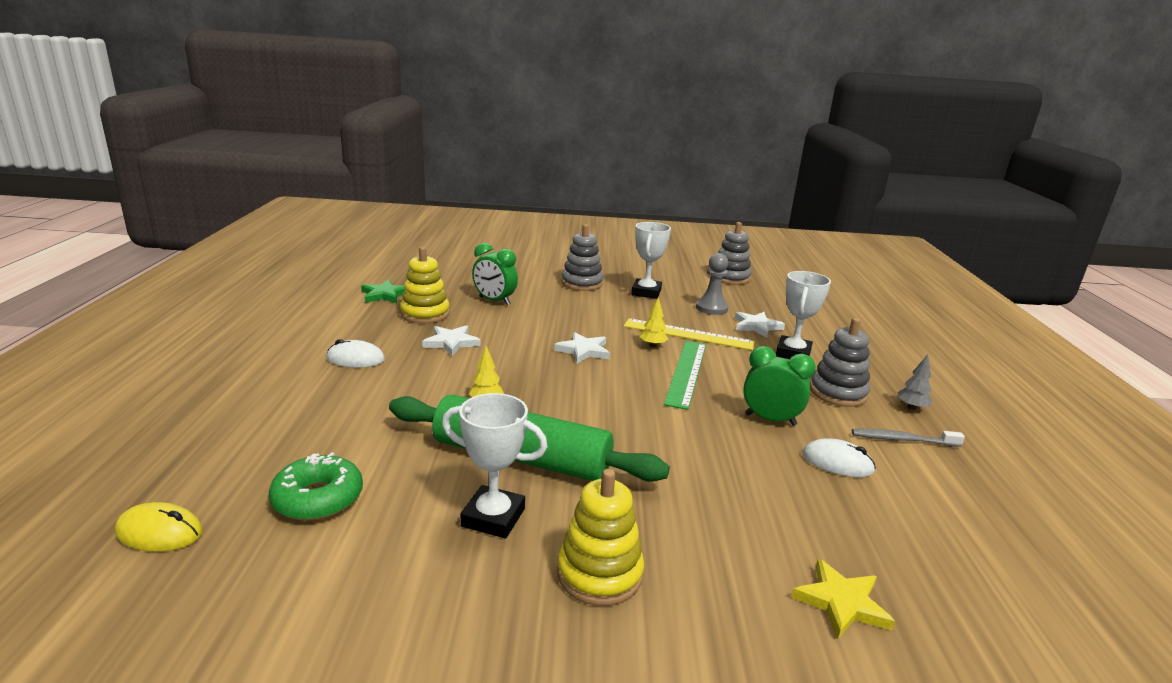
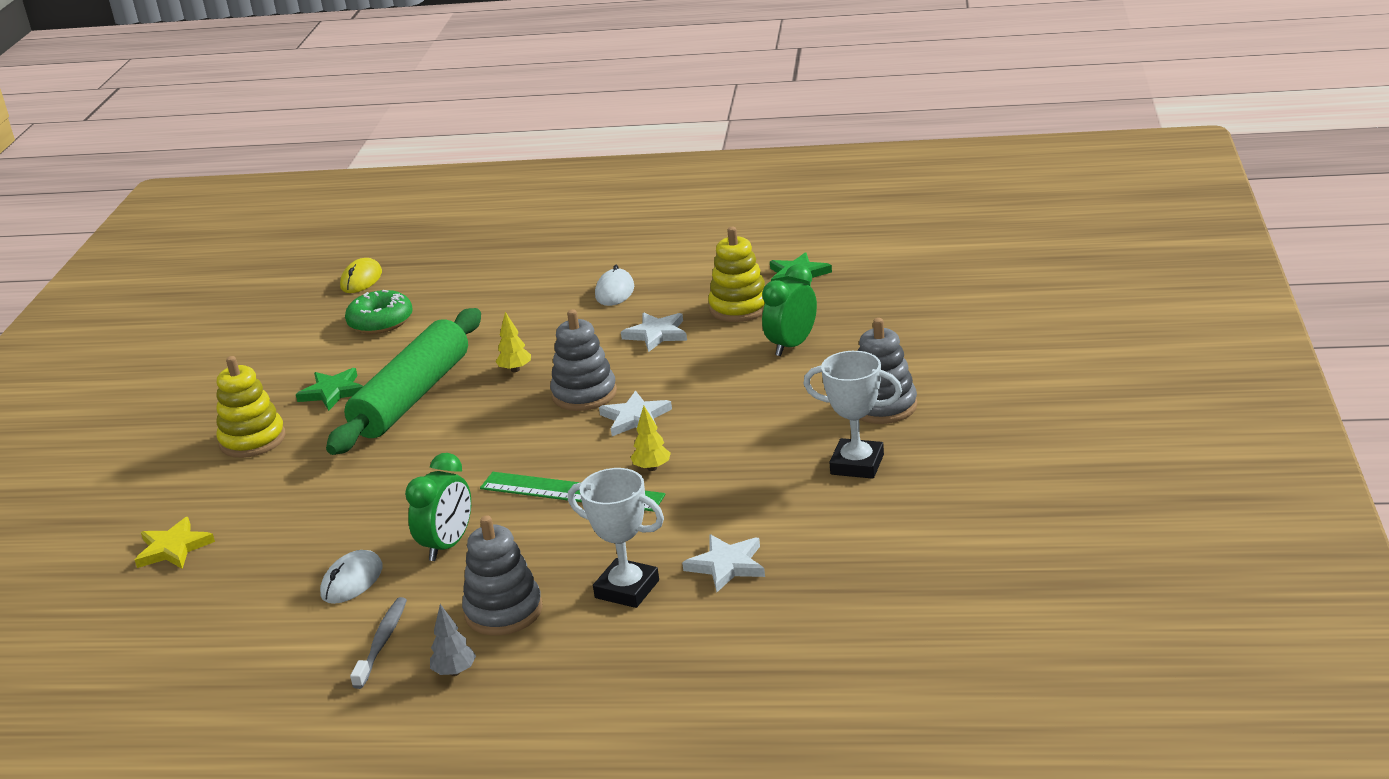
camera: 100 degrees right, 5 degrees up
white trophy [442,393,548,538] -> green star [296,368,363,411]
yellow ruler [624,318,755,350] -> none
grey pawn [696,253,729,315] -> none
grey stacking toy [718,222,752,285] -> grey stacking toy moved to [550,309,617,411]

